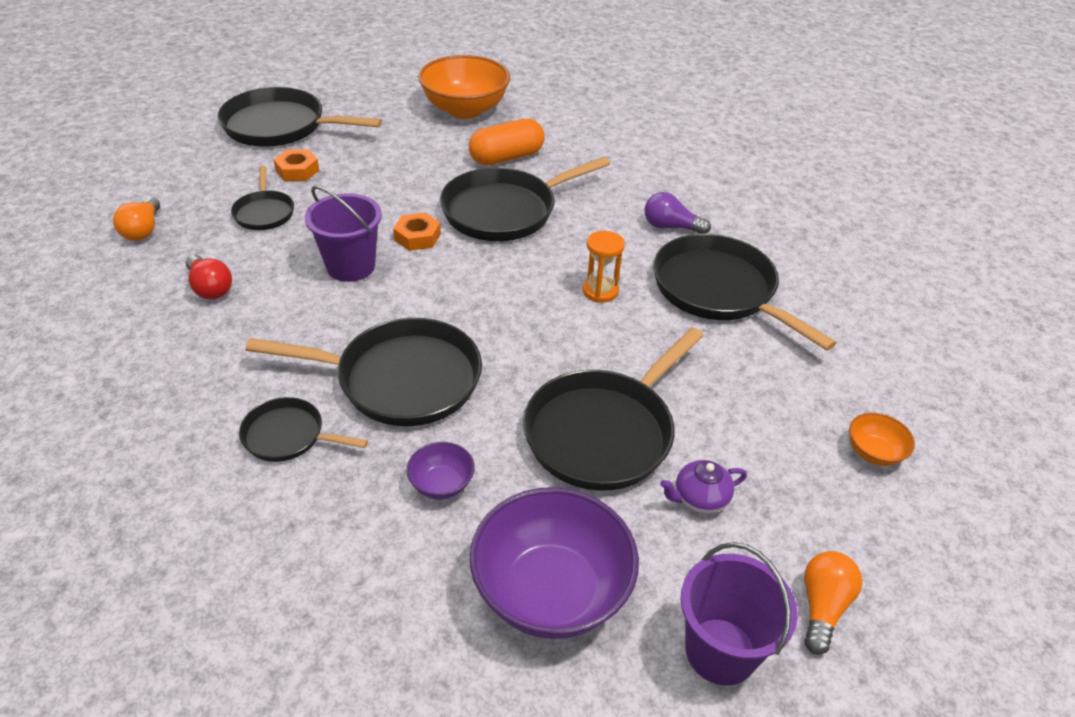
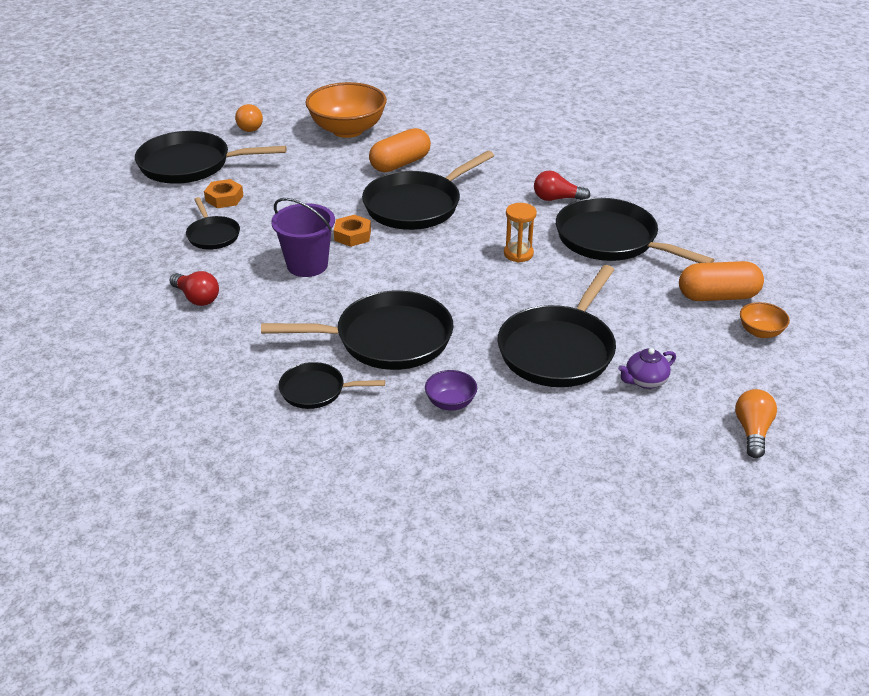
camera: 10 degrees left, 5 degrees down
orange light bulb [113,197,160,241] -> orange light bulb moved to [235,104,263,132]
purple bowl [470,487,639,639] -> none
purple light bulb [645,192,711,234] -> red light bulb [534,171,590,201]
purple bucket [681,542,798,686] -> none
none -> orange capsule [679,261,764,301]

